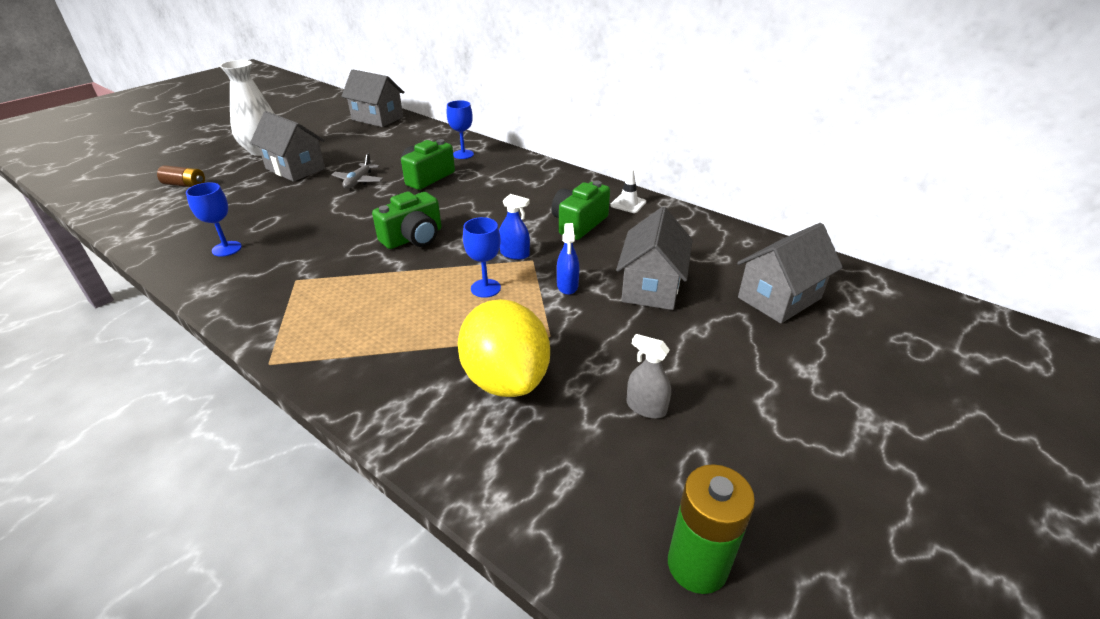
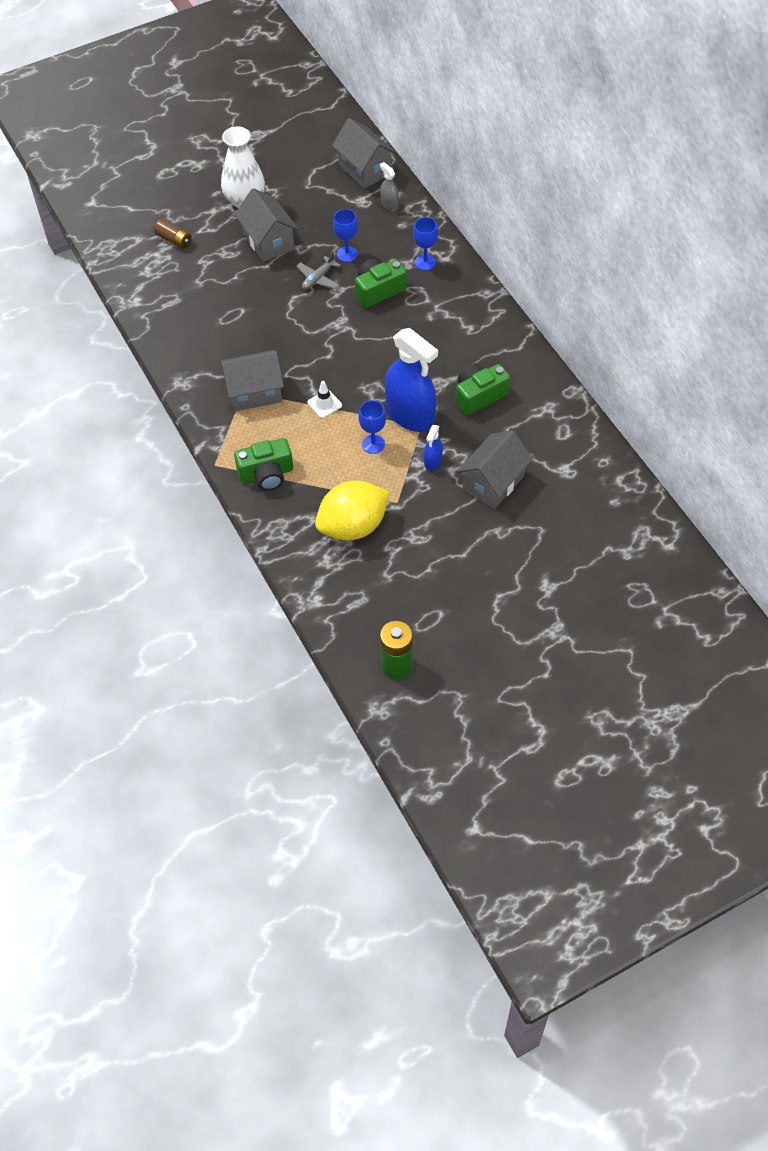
camera: 25 degrees right, 20 degrees up
blue goblet [186,182,242,257] -> blue goblet moved to [333,209,358,262]
green camera [372,192,441,249] -> green camera moved to [234,438,293,491]
yellow lemon [458,299,550,397] -> yellow lemon turned 60 degrees clockwise [315,480,390,541]
blue spray bottle [499,194,530,260] -> blue spray bottle [385,328,438,432], size x2.25
white traffic cone [610,169,646,213] -> white traffic cone moved to [308,381,342,418]
grey spray bottle [627,334,671,418] -> grey spray bottle moved to [380,162,399,211]
grey house [737,223,843,323] -> grey house moved to [220,350,284,411]

